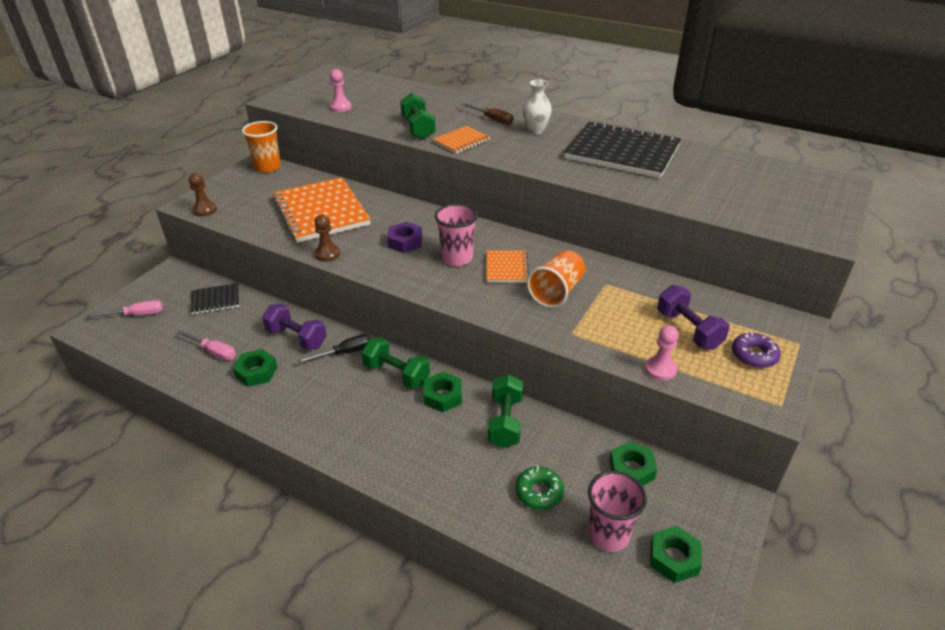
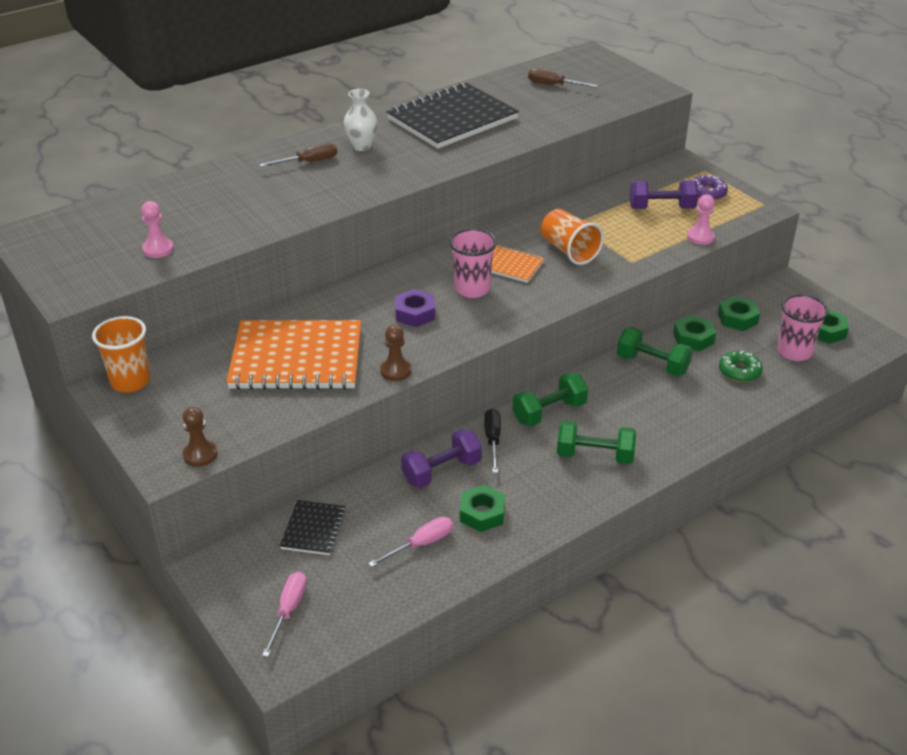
camera: 65 degrees left, 0 degrees up
green dumbbell [400,93,436,140] -> green dumbbell moved to [557,421,636,464]
green nut [424,372,462,412] -> green nut moved to [673,315,716,351]
orange notebook [433,126,490,154] -> none
none -> brown screwdriver [528,69,598,87]

